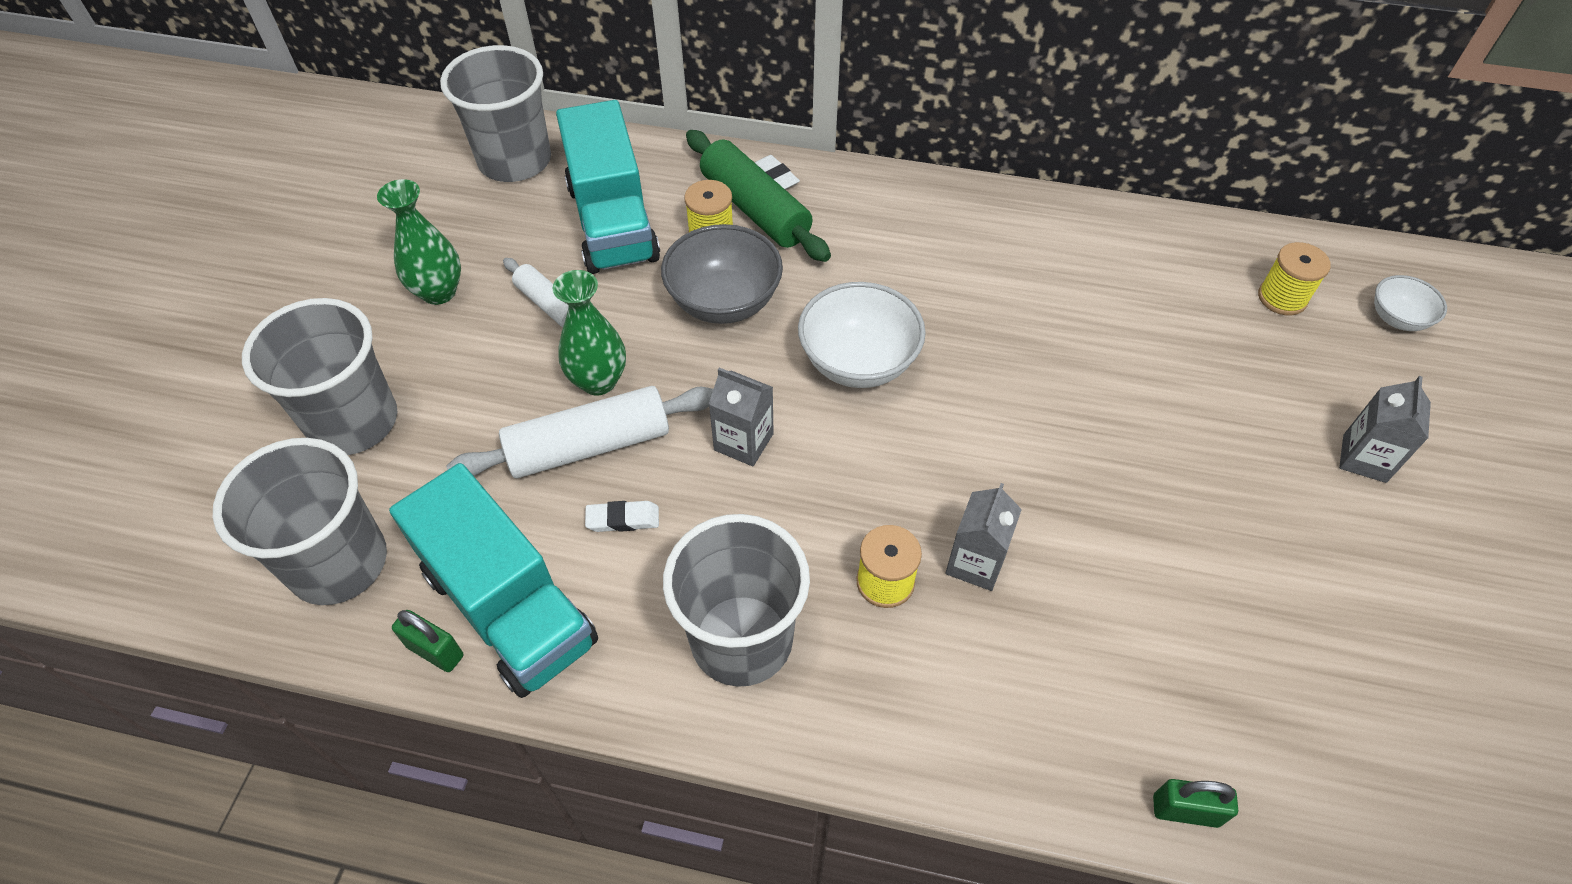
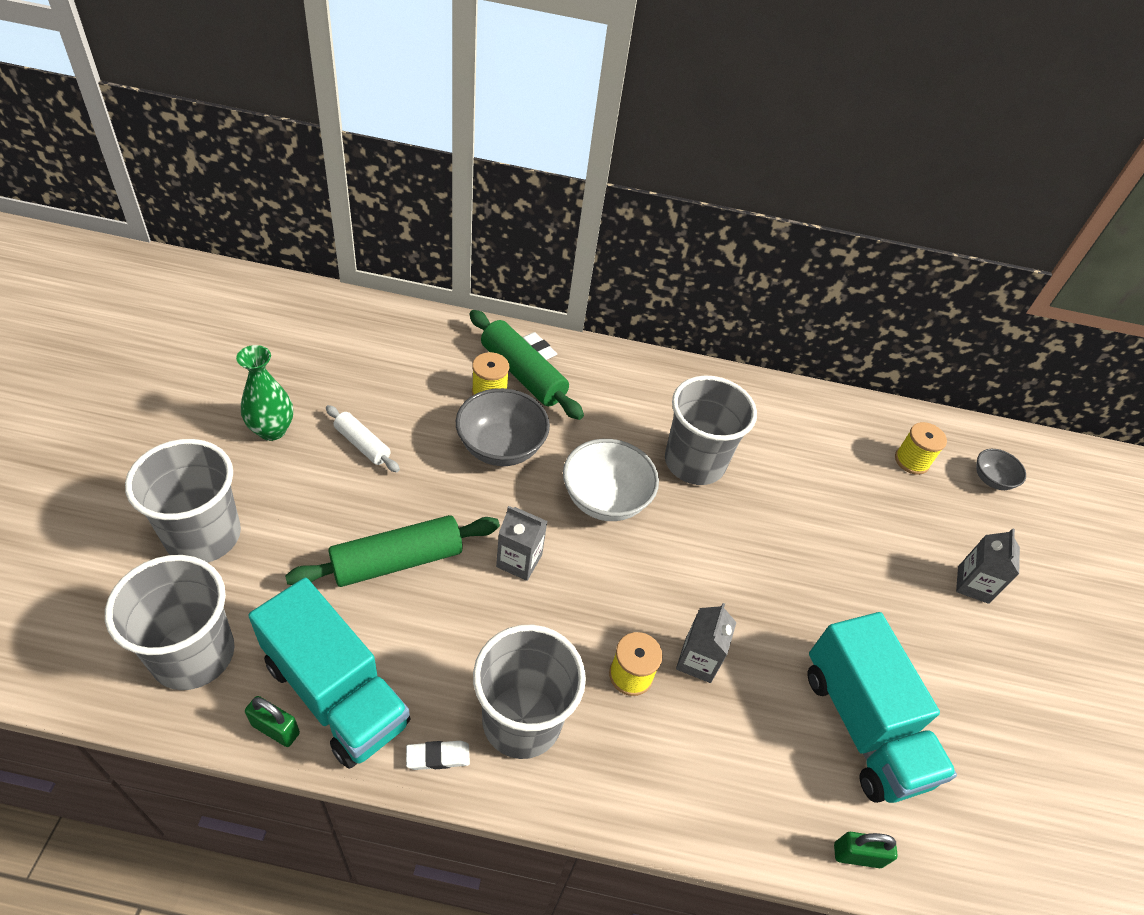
camera: 10 degrees left, 5 degrees down
grey cup [440,45,551,182] -> grey cup moved to [665,376,757,485]
white rolling pin [446,386,713,479] -> green rolling pin [285,515,500,587]
green vase [553,270,626,395] -> none
turquoise truck [556,100,660,274] -> turquoise truck moved to [808,612,957,803]
white eraser [585,501,659,532] -> white eraser moved to [406,741,470,770]
white bowl [1374,275,1447,331] -> grey bowl [976,449,1026,490]

